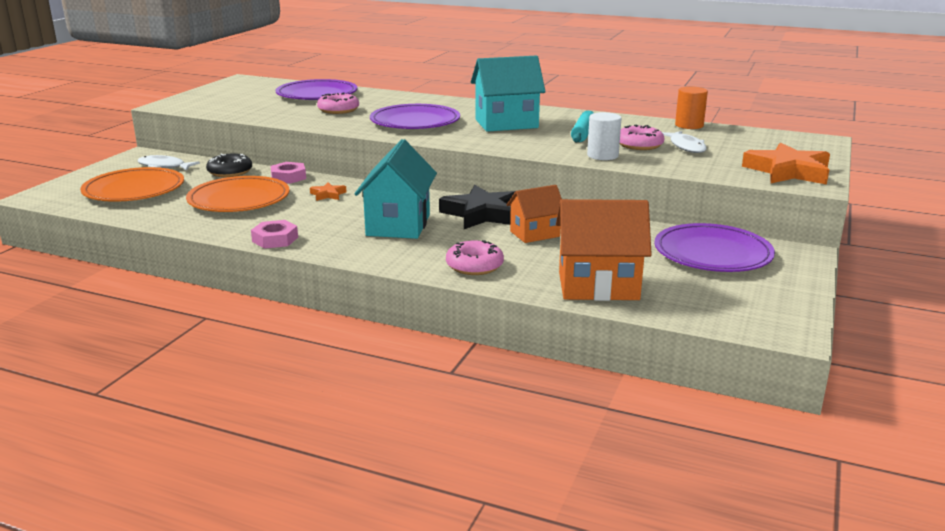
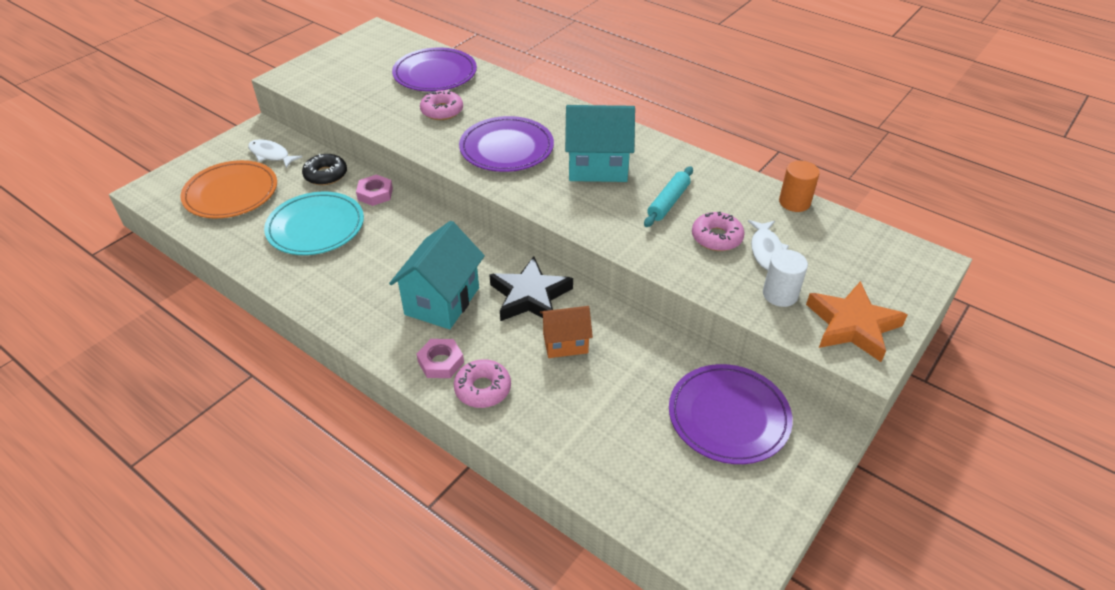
camera: 15 degrees right, 20 degrees up
orange plate [186,176,290,212] -> turquoise plate [264,192,364,255]
pink nut [251,220,298,249] -> pink nut moved to [417,339,464,378]
orange star [310,182,347,201] -> none
orange house [556,199,652,301] -> none
white cylinder [587,112,621,160] -> white cylinder moved to [763,250,808,307]

